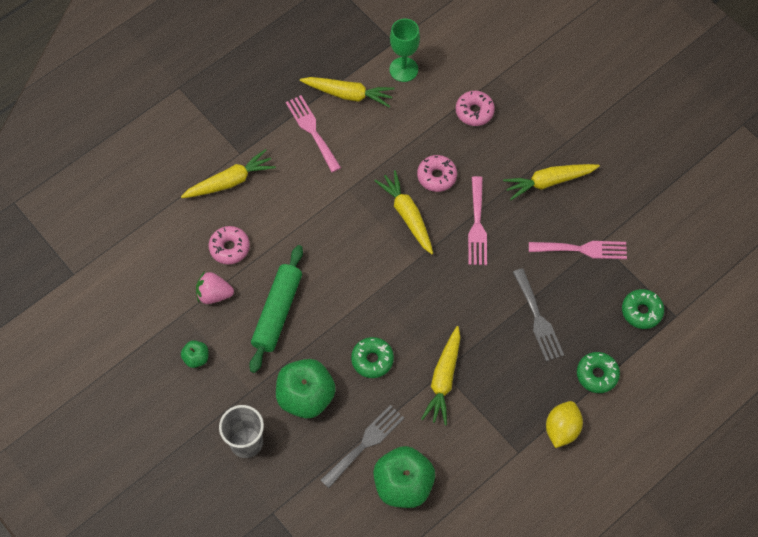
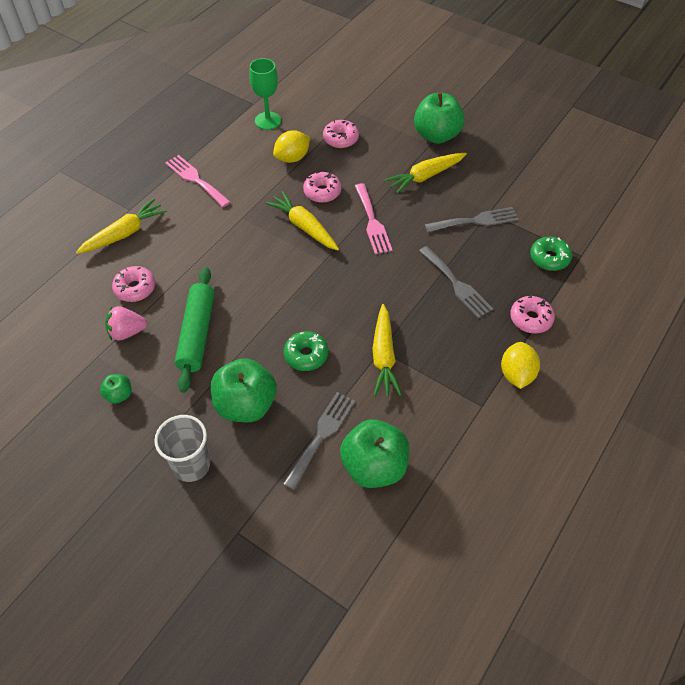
camera: 15 degrees left, 10 degrees down
yellow carrot [300,77,395,108] -> none
pink fork [529,241,627,259] -> grey fork [425,207,519,232]
green donut [577,352,620,393] -> pink donut [510,296,555,334]
none -> yellow lemon [273,130,310,163]
none -> green apple [414,93,465,144]

